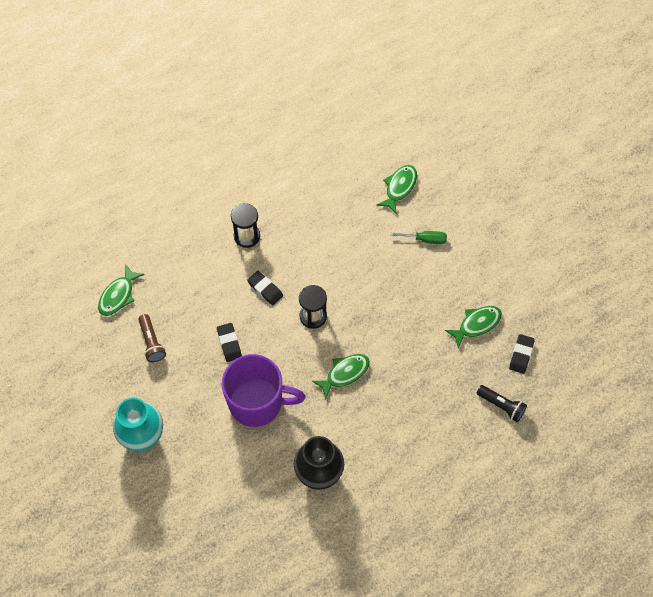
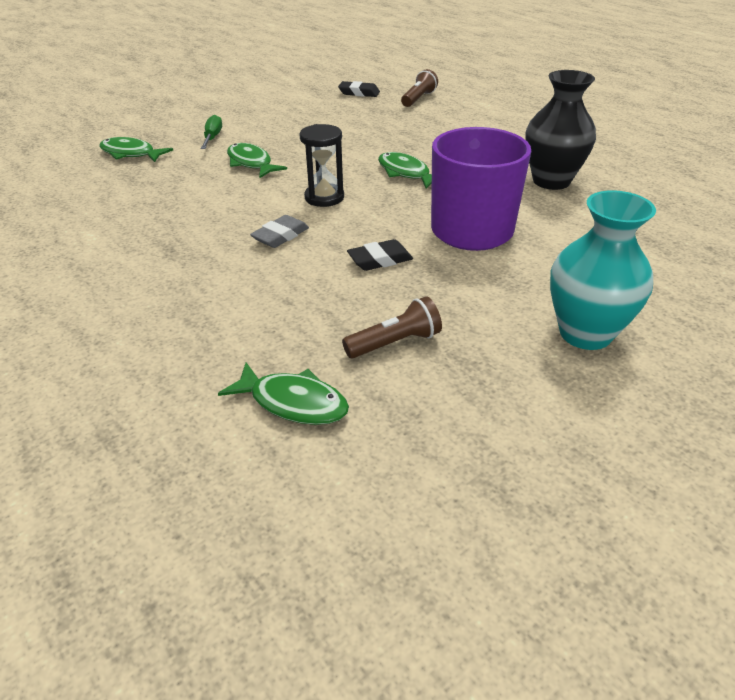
camera: 95 degrees left, 25 degrees down
black hourglass [231,203,260,248] -> none
black eraser [247,271,283,305] -> grey eraser [250,215,309,248]
green fish [445,306,502,349] -> green fish moved to [227,143,287,178]
black flashlight [476,385,527,422] -> brown flashlight [401,69,438,107]

